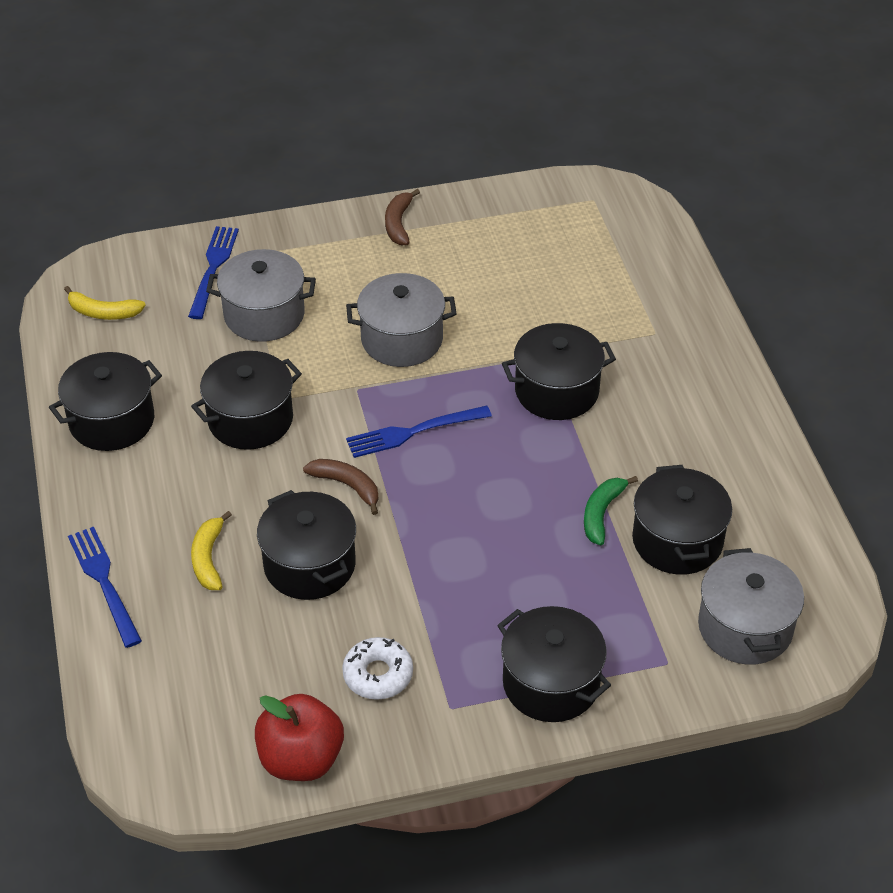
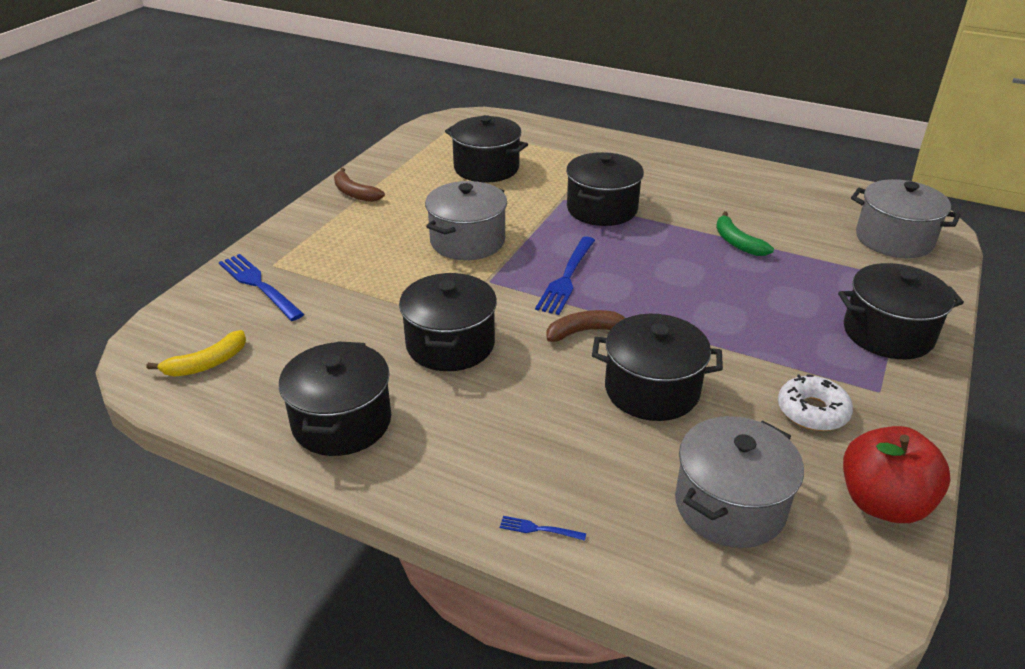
camera: 50 degrees left, 10 degrees down
blue fork [68,527,142,648] -> blue fork [500,516,586,541], size x0.44
yellow banana [191,511,232,590] -> none
grey pot [206,249,316,342] -> grey pot moved to [675,416,804,548]
black pot [632,465,732,575] -> black pot moved to [445,115,528,183]

